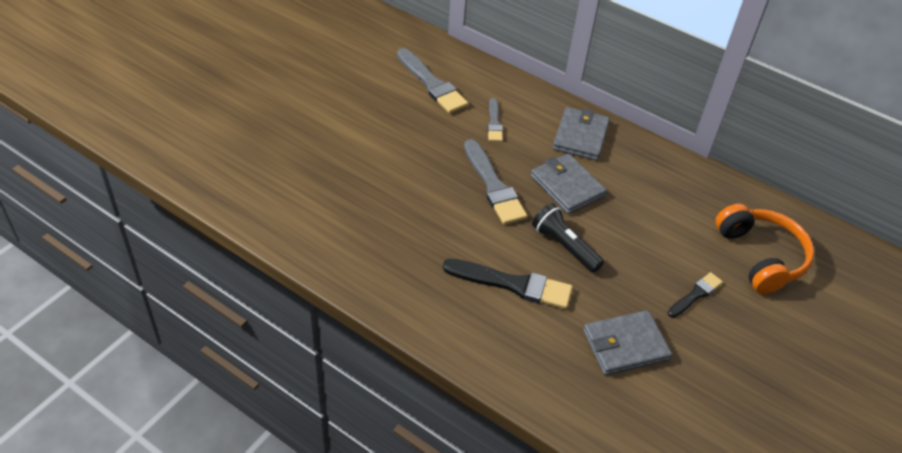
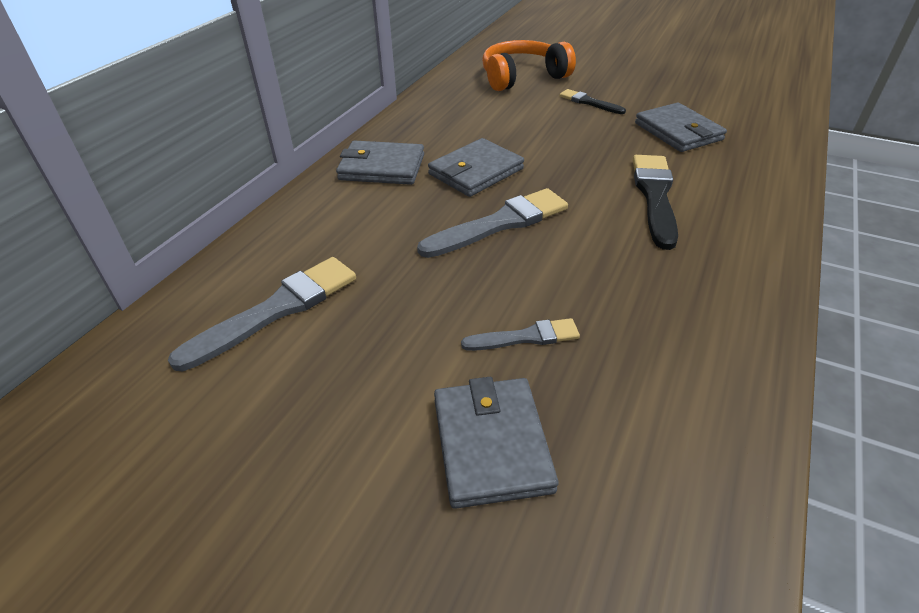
camera: 95 degrees left, 5 degrees down
grey brush [487,98,503,142] -> grey brush moved to [461,318,580,351]
black flashlight [532,203,604,273] -> none
none -> grey wallet [434,377,558,509]

